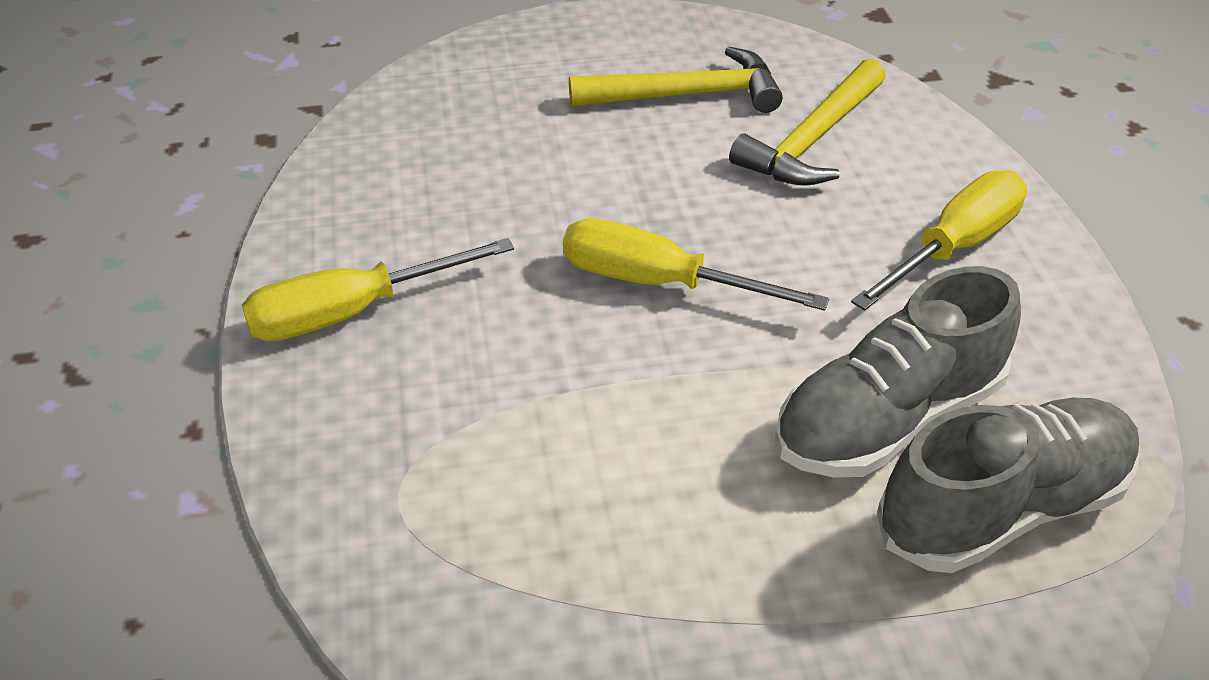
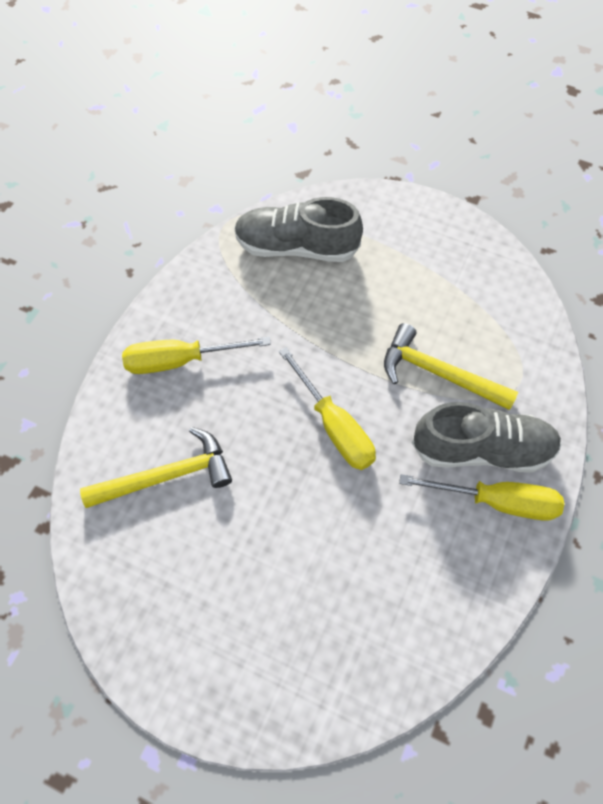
camera: 145 degrees left, 20 degrees up
yellow hammer [569,47,783,113] -> yellow hammer moved to [384,323,518,410]
grey shoe [775,266,1021,477] -> grey shoe moved to [412,402,562,473]

